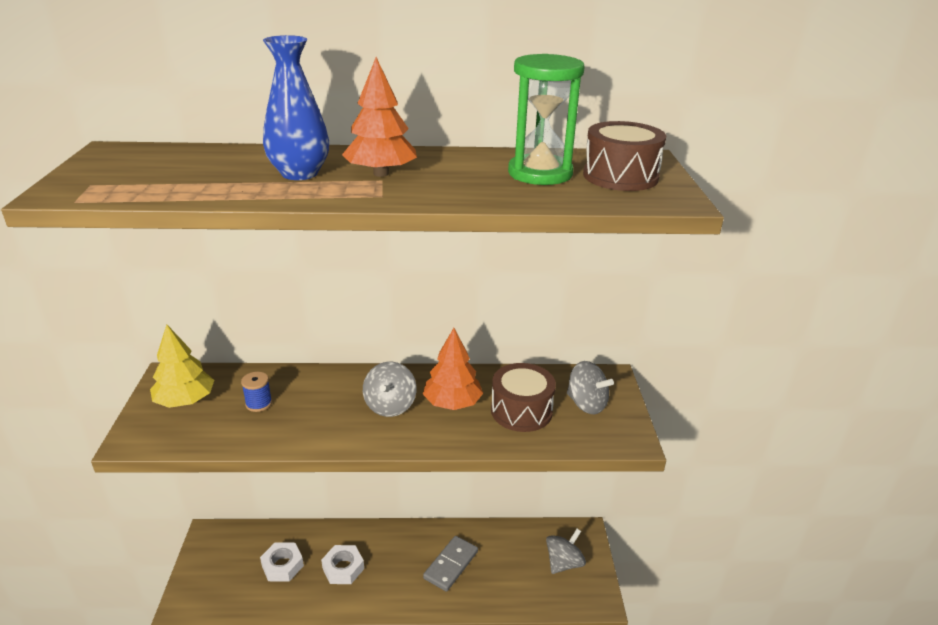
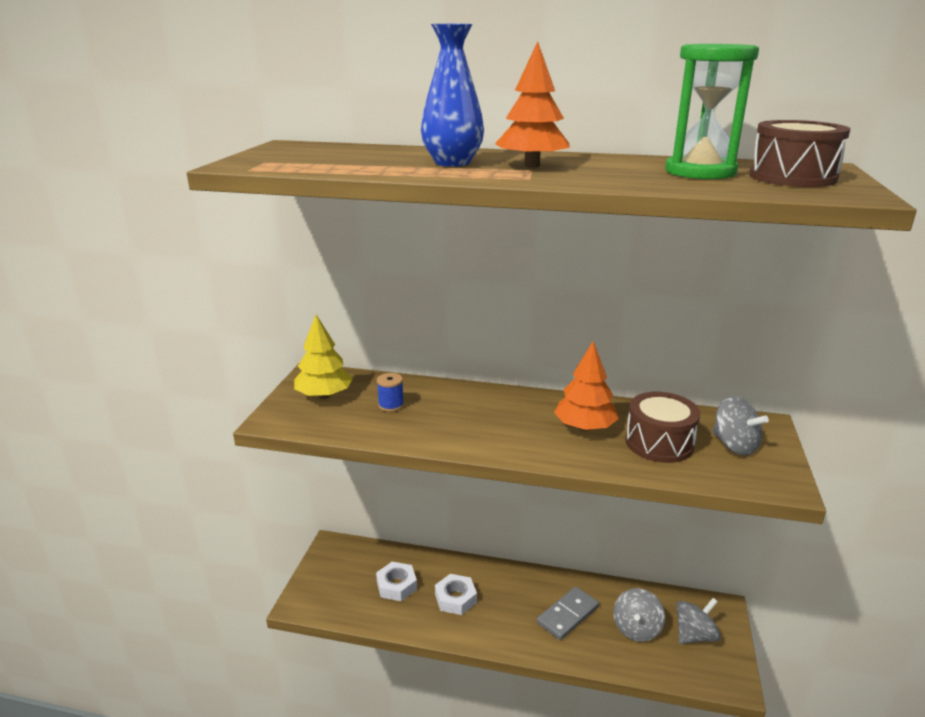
camera: 15 degrees right, 5 degrees down
grey spinning top [363,362,417,417] -> grey spinning top moved to [613,588,665,642]

